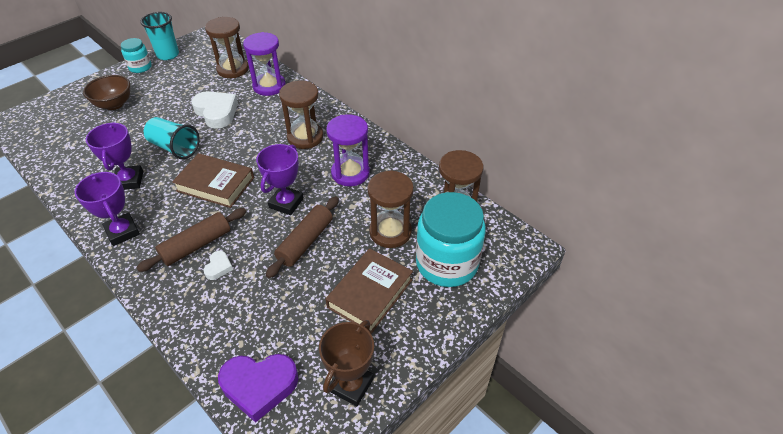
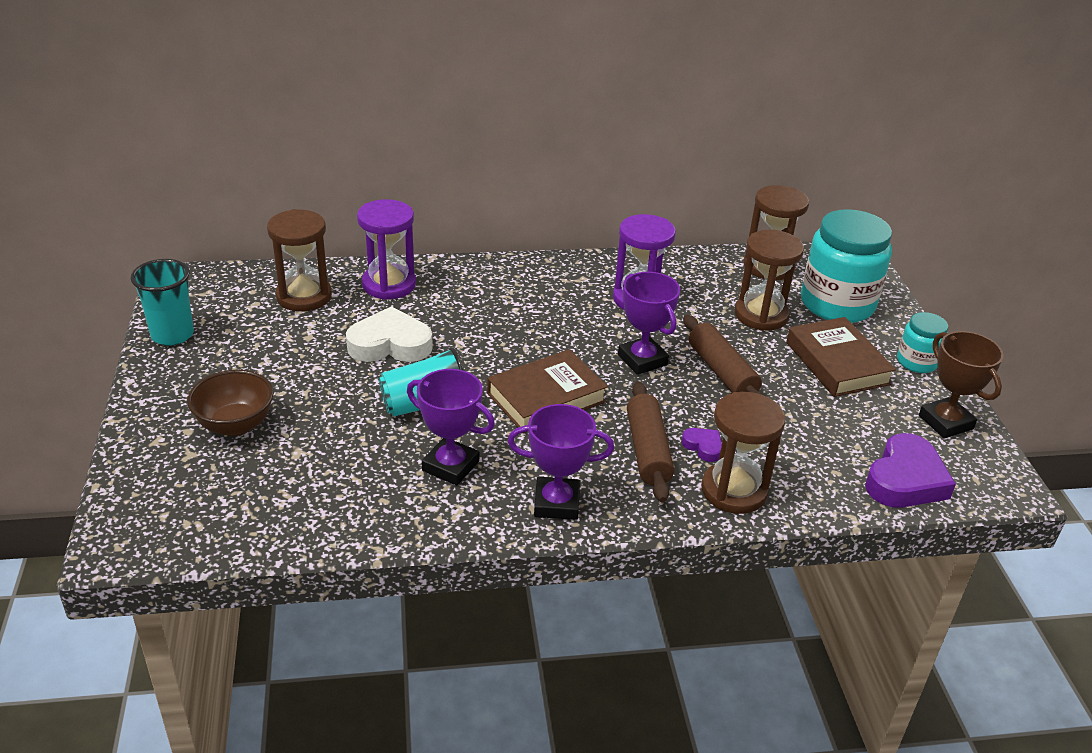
camera: 55 degrees left, 10 degrees down
turquoise jar [121,38,152,73] -> turquoise jar moved to [897,312,948,373]
white heart [203,251,233,280] -> purple heart [682,428,722,462]
brown hourglass [279,80,323,149] -> brown hourglass moved to [701,392,786,514]

